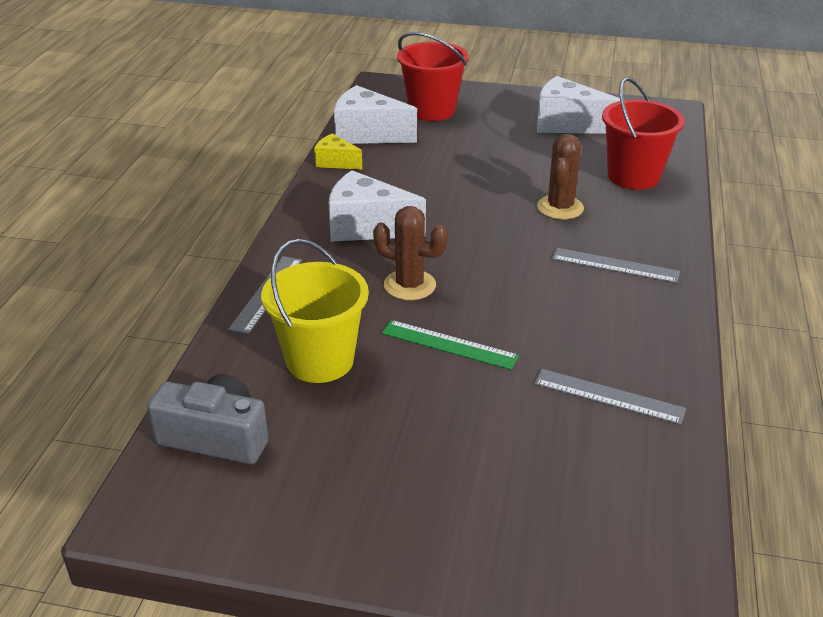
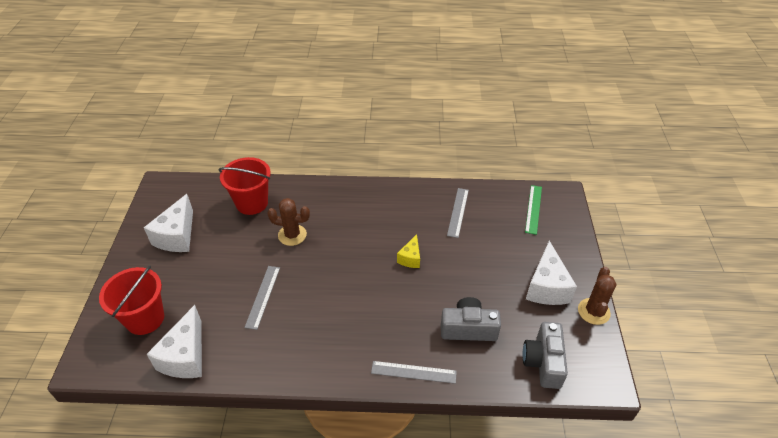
camera: 100 degrees left, 10 degrees up
yellow bucket [261,239,369,383] -> grey camera [441,297,501,341]
yellow cheese [314,133,362,169] -> yellow cheese moved to [397,234,420,268]
white cheese [329,170,426,242] -> white cheese moved to [526,241,577,305]
brown cactus [373,206,448,300] -> brown cactus moved to [578,267,617,325]
green ruler [382,320,519,370] -> green ruler moved to [525,185,542,235]
grey ruler [552,248,680,283] -> grey ruler moved to [244,266,280,330]

